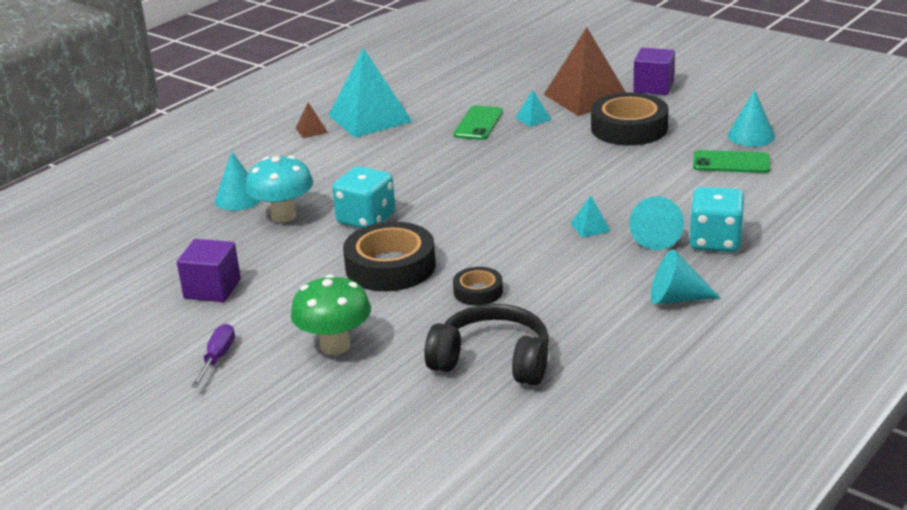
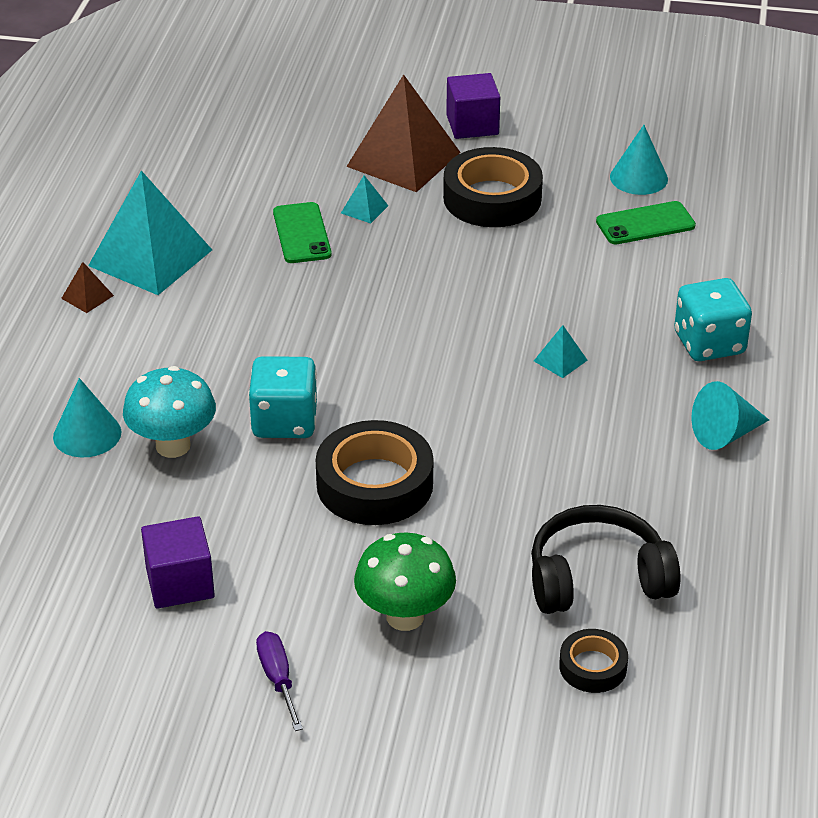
camera: 30 degrees left, 10 degrees up
black tape [453,267,503,306] -> black tape moved to [559,629,628,693]
turquoise cone [629,196,684,250] -> none

